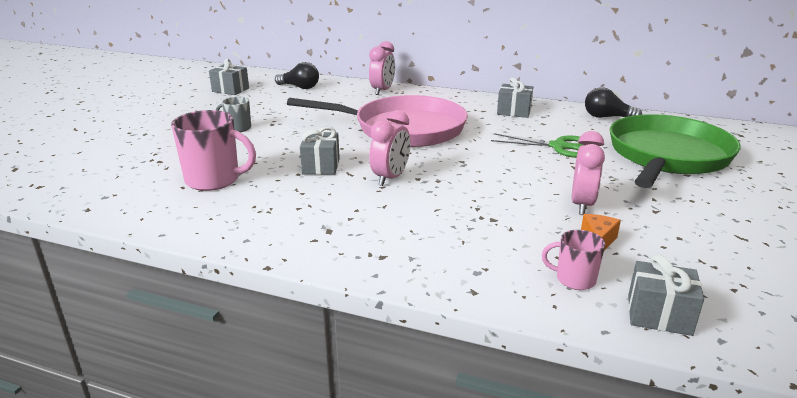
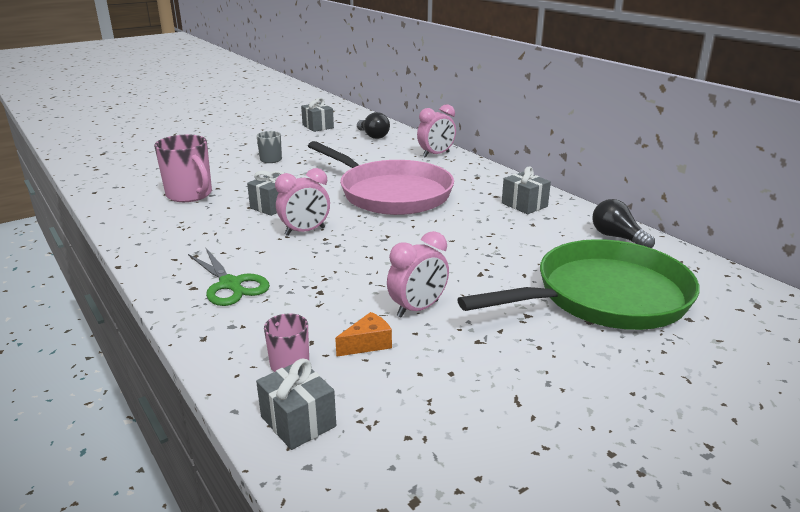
camera: 35 degrees right, 0 degrees up
green scissors [491,133,583,158] -> green scissors moved to [188,248,270,306]

